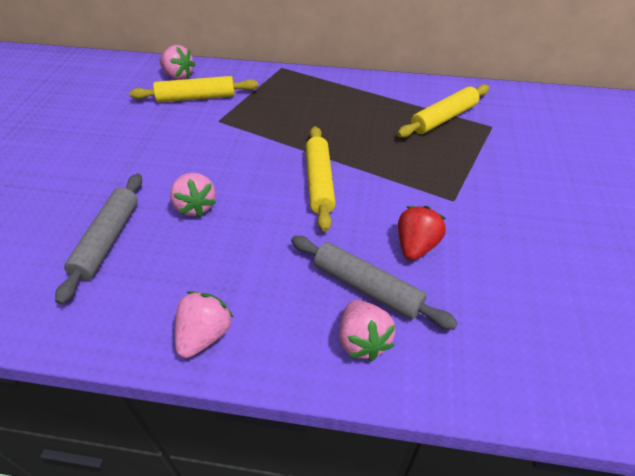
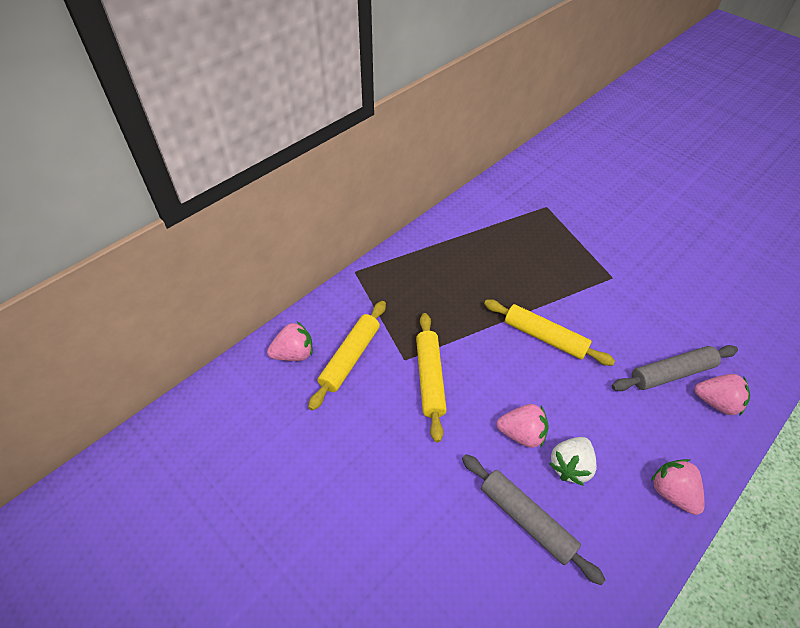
camera: 55 degrees left, 5 degrees up
yellow rolling pin [397,84,490,138] -> yellow rolling pin moved to [416,313,447,442]
red strawberry [398,206,446,260] -> none
none -> white strawberry [549,437,597,486]

